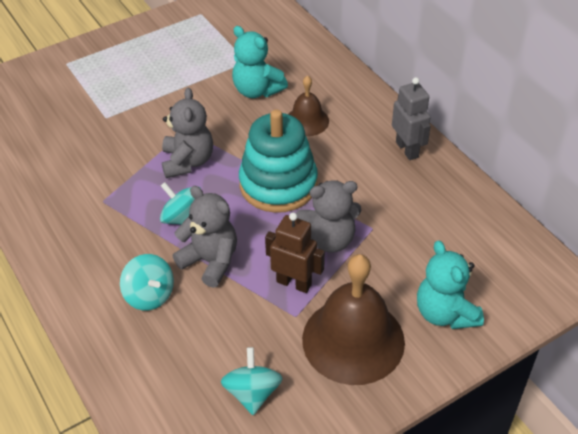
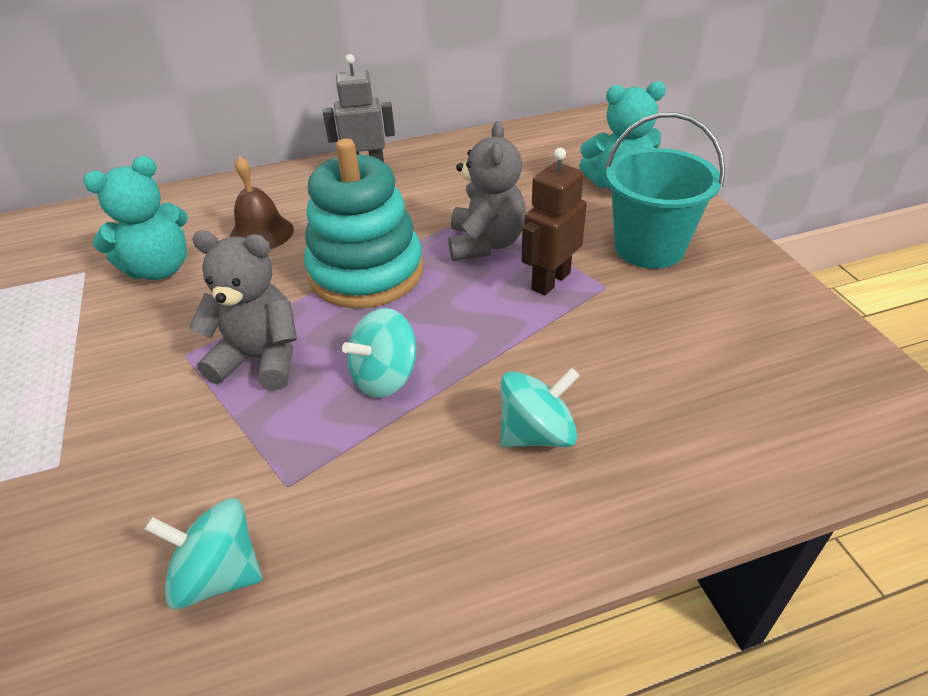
camera: 75 degrees left, 5 degrees down
grey teddy bear [173,186,237,288] -> none
turquoise spinning top [221,347,283,415] -> turquoise spinning top moved to [144,498,262,609]
brown bell [302,254,405,385] -> turquoise bucket [605,112,725,269]

